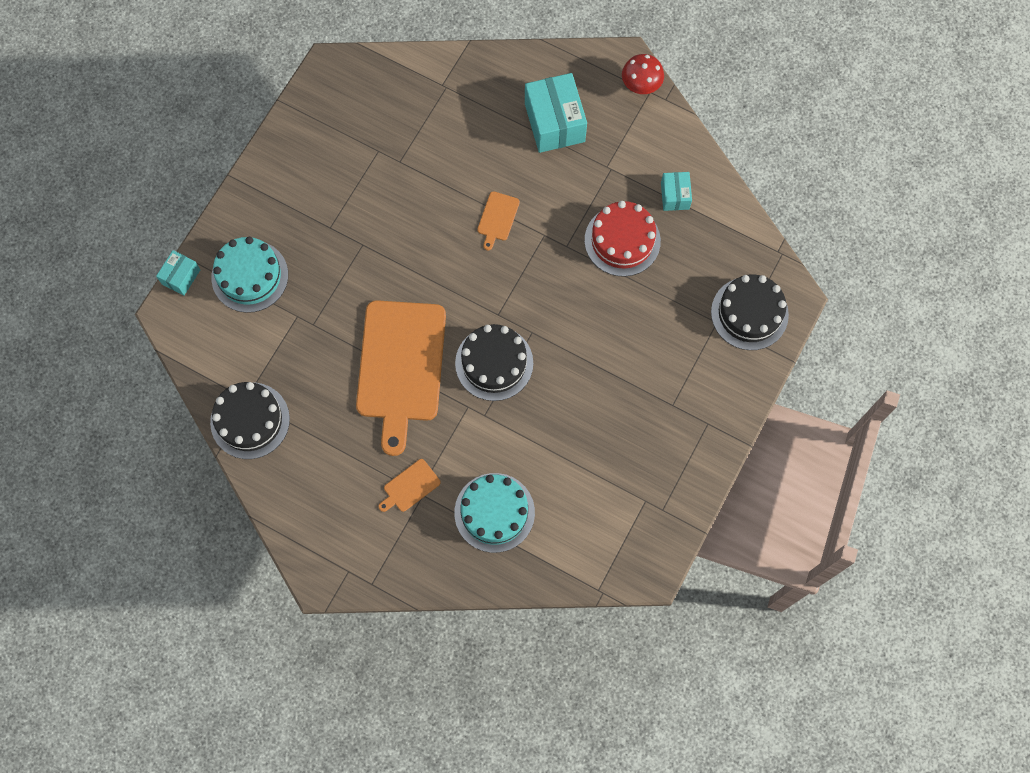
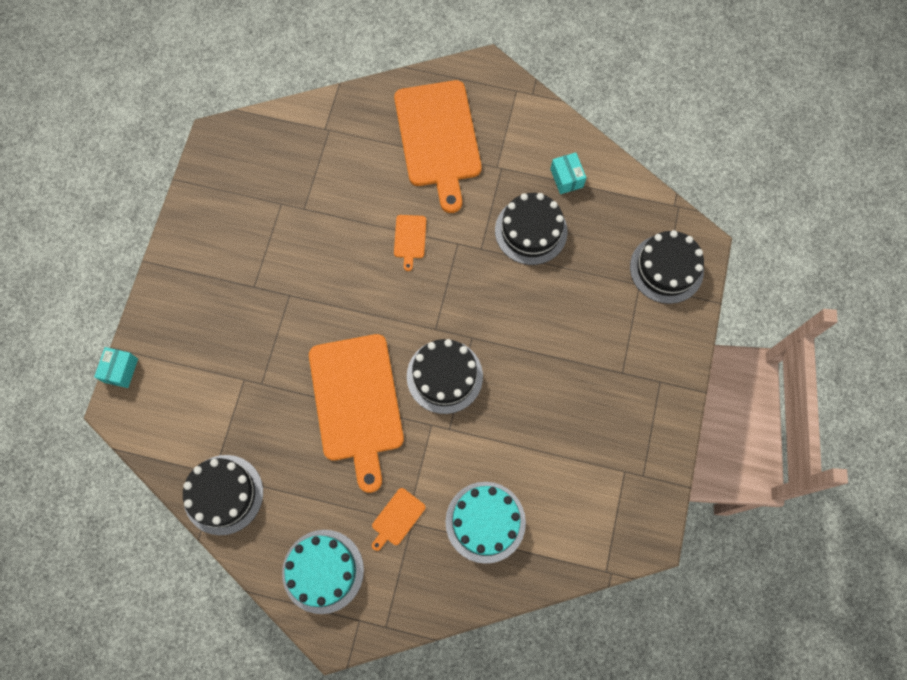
camera: 15 degrees left, 0 degrees up
turquoise cake [211,237,288,313] -> turquoise cake moved to [282,530,364,614]
turquoise box [525,73,587,153] -> orange cutting board [394,80,482,213]
red cake [585,201,661,277] -> black cake [495,193,568,265]
red mushroom [622,54,664,94] -> none

